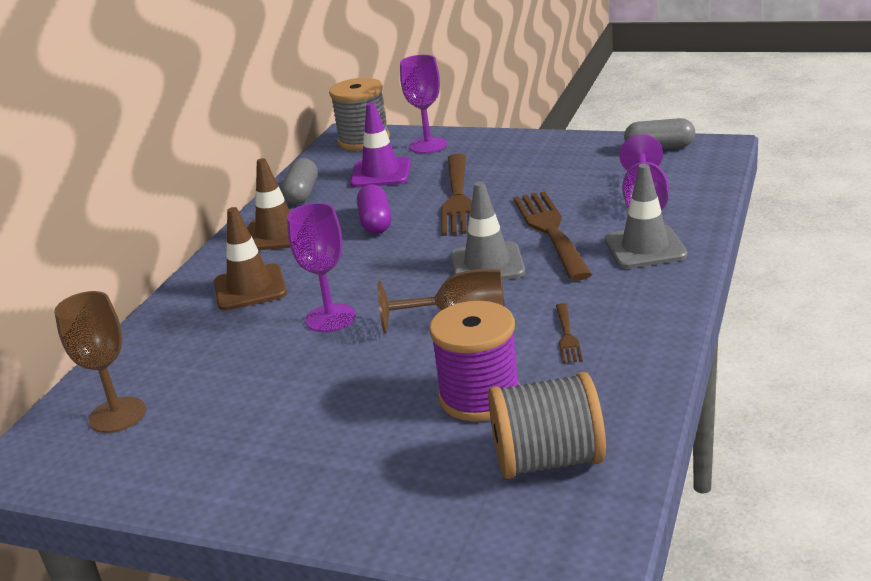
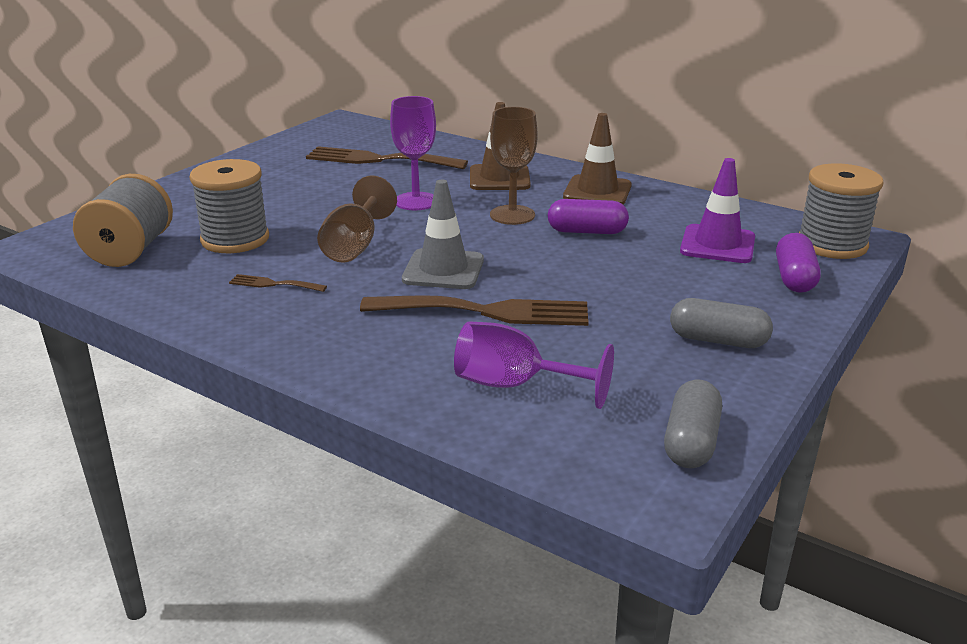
camera: 100 degrees right, 0 degrees up
brown goblet [54,291,146,433] -> brown goblet moved to [490,107,538,225]
grey capsule [281,158,317,204] -> grey capsule moved to [670,298,773,348]
purple goblet [400,55,447,154] -> purple capsule [776,233,821,293]
purple spool [429,301,520,421] -> grey spool [190,159,269,253]
brown fork [441,153,472,236] -> brown fork moved to [306,146,468,169]
grey traffic cone [605,164,687,268] -> none

